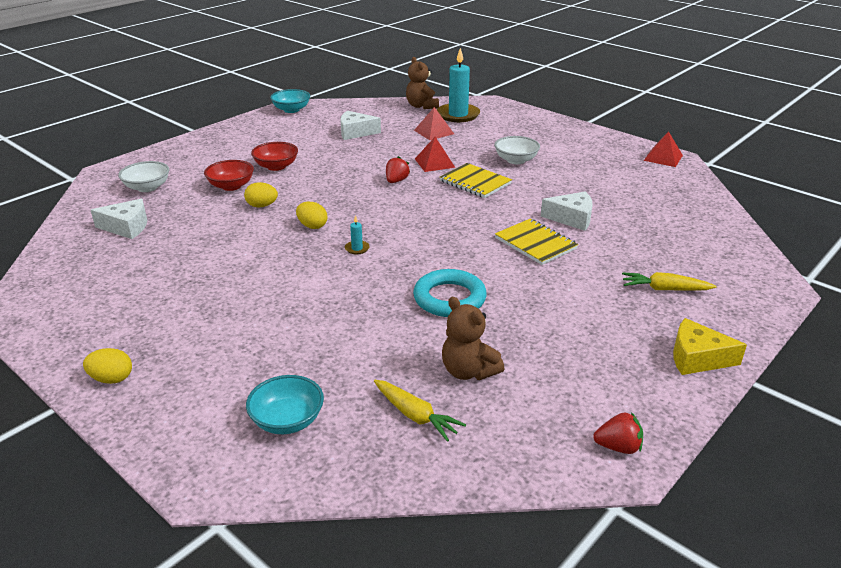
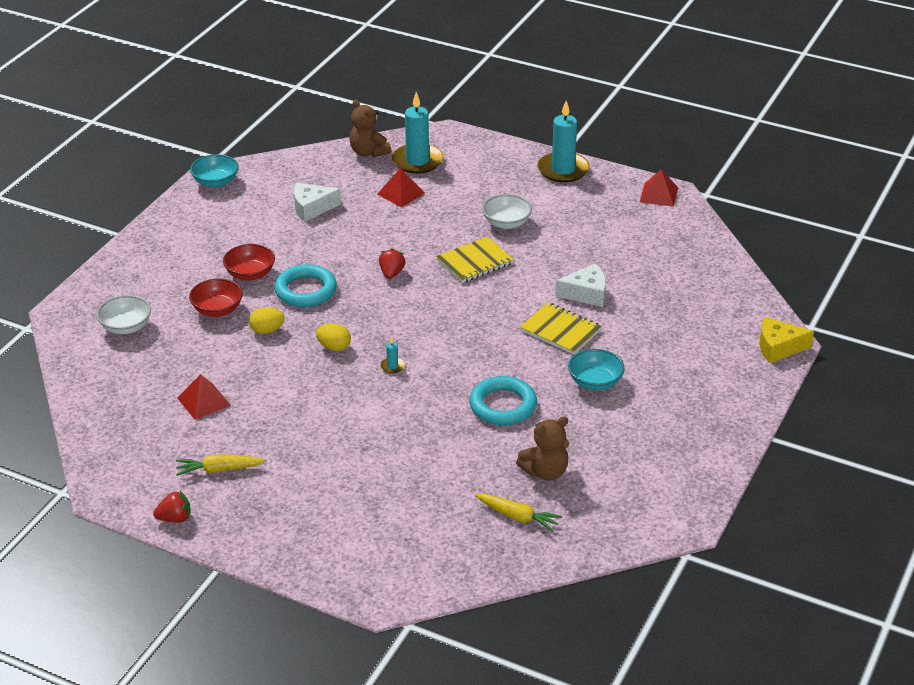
camera: 15 degrees left, 5 degrees up
yellow egg [83,348,132,384] -> none
white cheese [91,199,147,239] -> none
turquoise bowl [246,375,324,434] -> turquoise bowl moved to [568,349,625,390]
red pyramid [415,137,455,172] -> red pyramid moved to [177,374,231,420]
yellow notebook [440,163,512,198] -> yellow notebook turned 60 degrees counterclockwise [436,236,514,283]
brown teddy bear [442,297,504,380] -> brown teddy bear turned 60 degrees counterclockwise [516,416,569,481]
red strawberry [593,412,643,454] -> red strawberry moved to [153,491,191,523]
yellow carrot [622,272,716,291] -> yellow carrot moved to [176,454,266,476]
yellow cheese [673,318,747,375] -> yellow cheese moved to [759,317,814,363]
none -> turquoise ring [274,264,337,307]
none -> turquoise candle [538,101,590,183]

